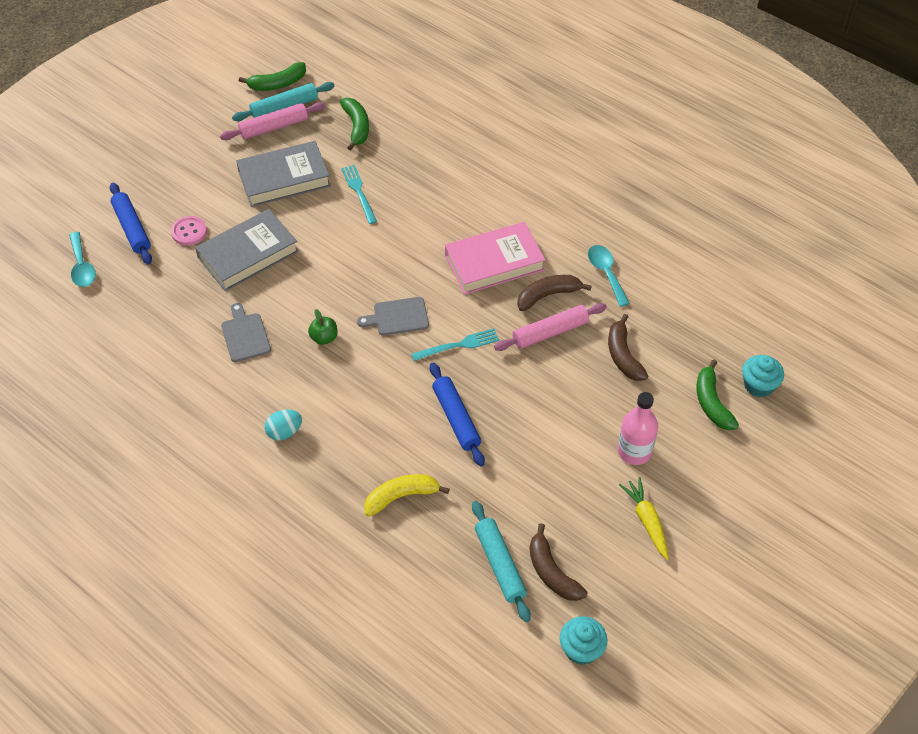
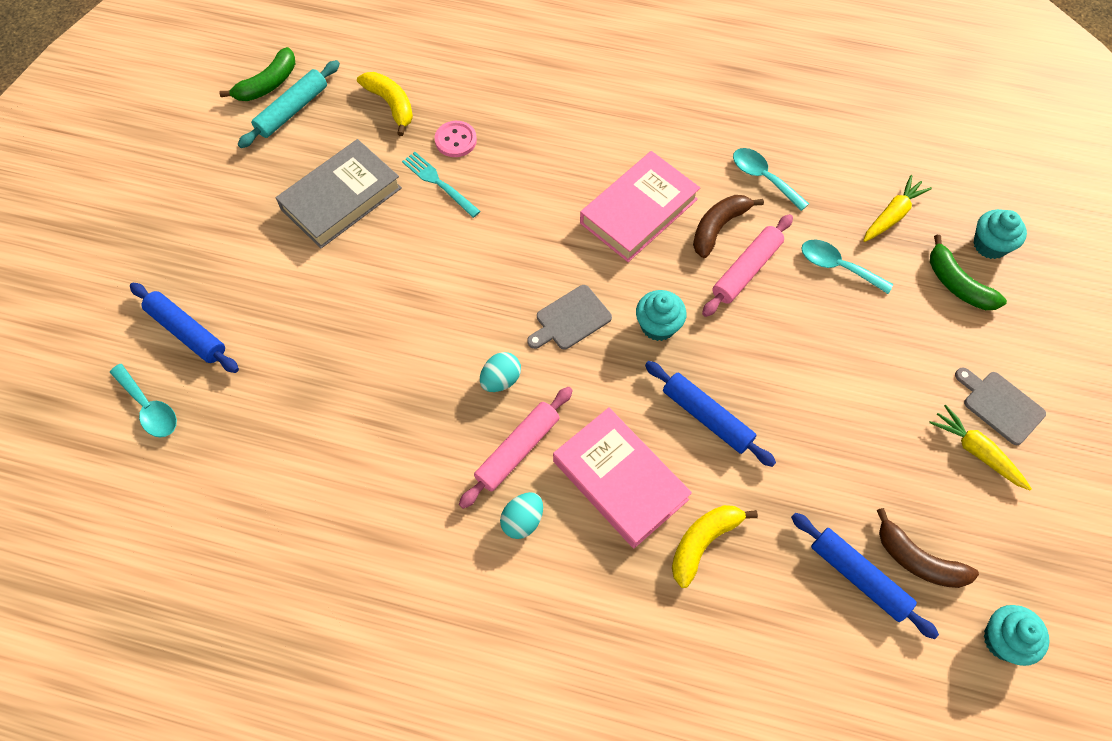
camera: 25 degrees left, 10 degrees up
pink button [171,216,207,246] -> pink button moved to [435,121,477,157]
grey book [195,209,299,291] -> none
pink rolling pin [220,102,325,140] -> pink rolling pin moved to [459,387,573,509]
grey cutting board [221,303,271,362] -> grey cutting board moved to [955,367,1046,445]
green apple [308,309,337,345] -> turquoise egg [480,352,521,392]
green banana [340,98,369,151] -> yellow banana [357,72,413,136]
turquoise fork [411,328,499,361] -> turquoise cupcake [636,290,687,341]
turquoise rolling pin [472,501,531,622] -> blue rolling pin [791,513,939,639]
brown banana [608,314,648,381] -> turquoise spoon [801,240,893,294]
pink bottle [618,392,658,465] -> none
none -> pink book [553,408,692,548]
none -> yellow carrot [863,175,932,242]

